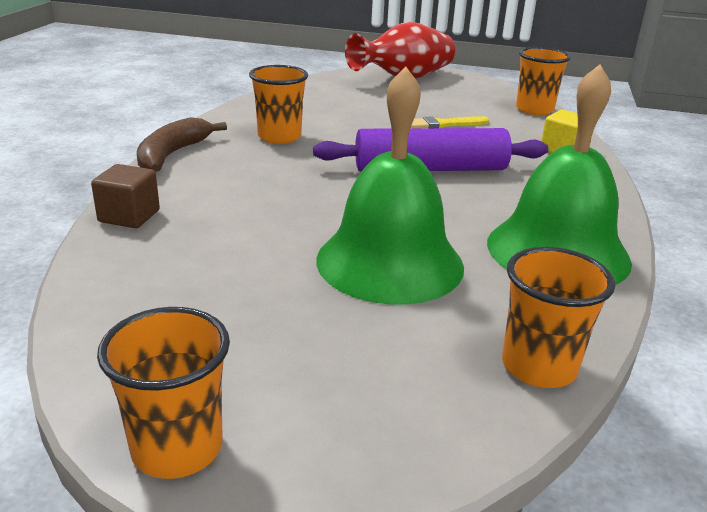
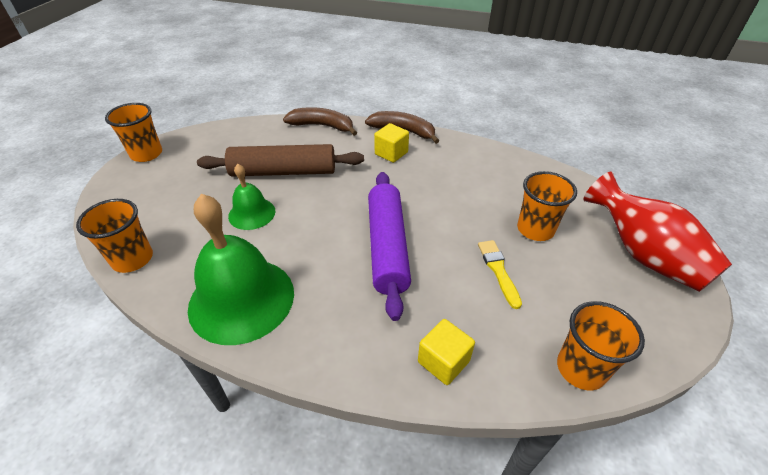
camera: 95 degrees right, 15 degrees up
brown cube [91,164,160,228] -> brown banana [283,107,357,136]
orange cup [249,65,308,144] -> orange cup moved to [517,171,577,241]
green bell [316,67,464,305] -> green bell [228,164,275,230], size x0.53
none -> brown rolling pin [197,144,364,176]
none -> yellow cube [374,123,409,163]

